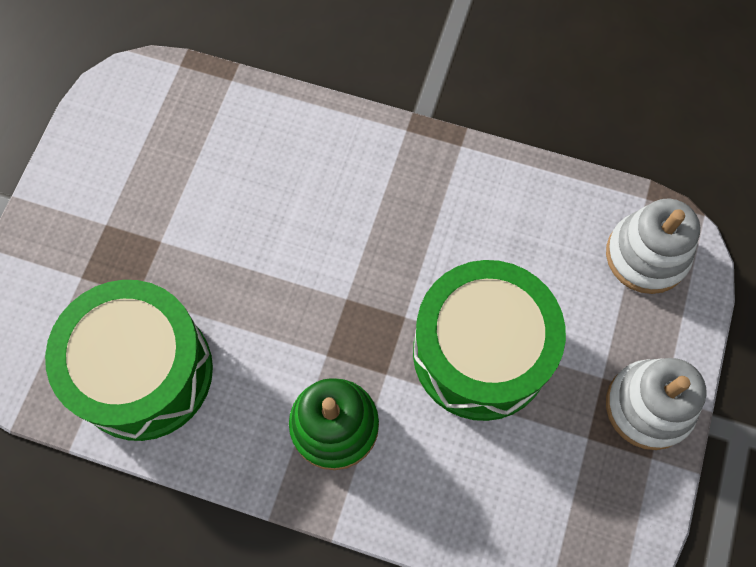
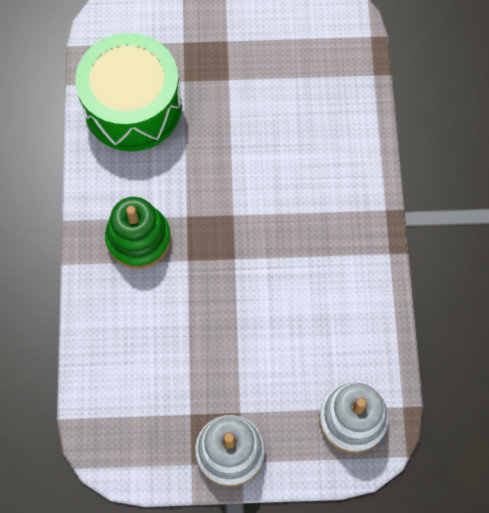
camera: 70 degrees right, 0 degrees up
green drum [413,260,566,421] -> none

